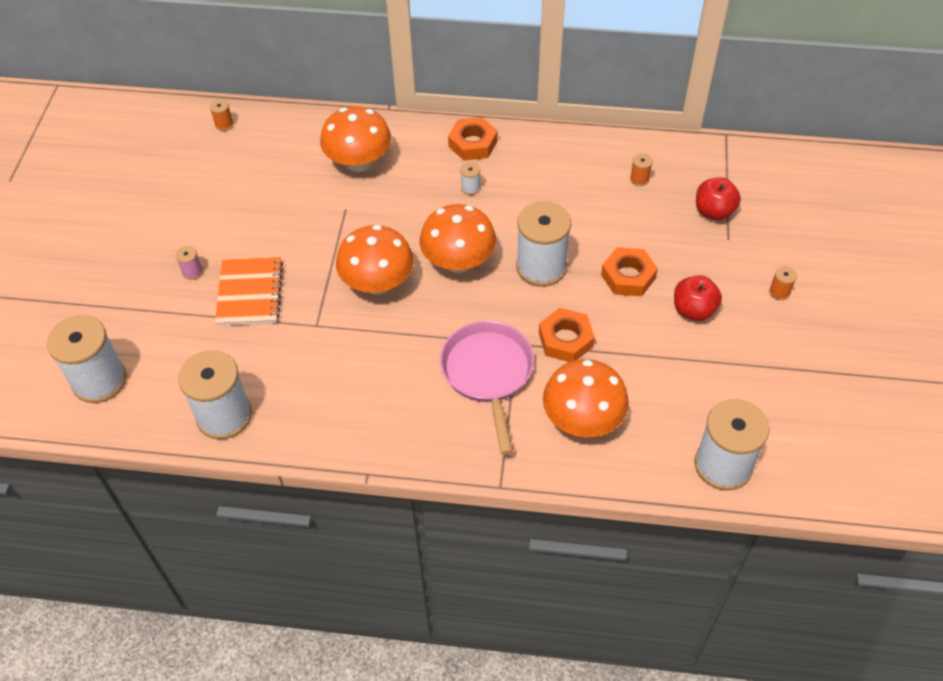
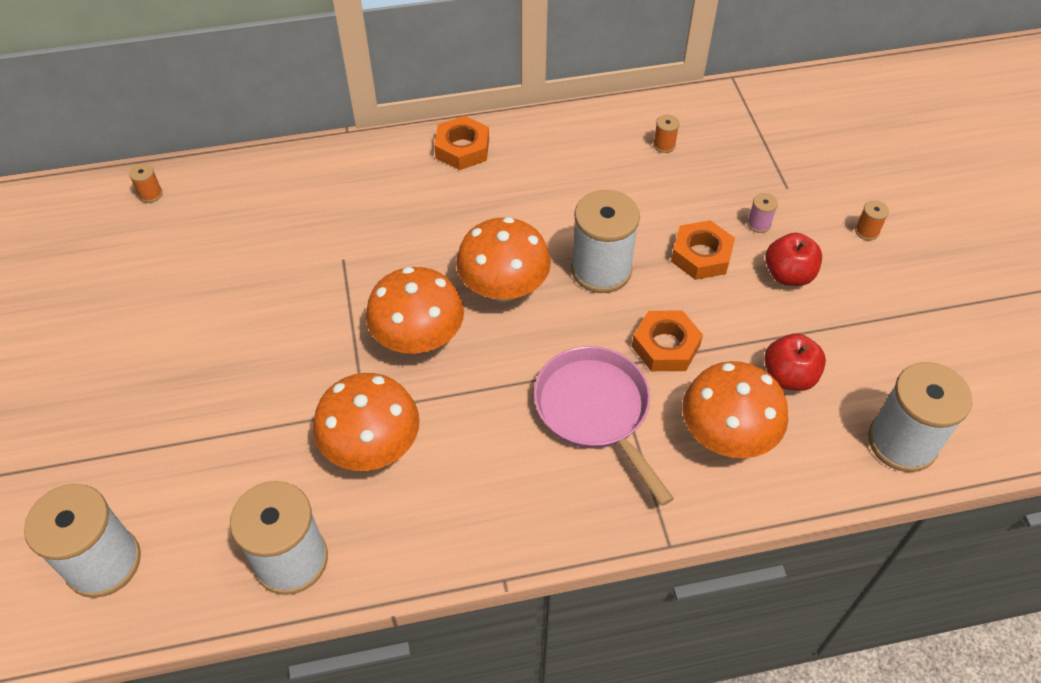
camera: 20 degrees left, 0 degrees up
pink spool [176,246,203,280] -> pink spool moved to [747,193,778,233]
orange notebook [215,257,283,326] -> none
orange mushroom [320,106,391,172] -> orange mushroom moved to [313,373,420,471]
white spool [461,162,481,195] -> none
red apple [696,177,741,220] -> red apple moved to [764,333,826,391]

